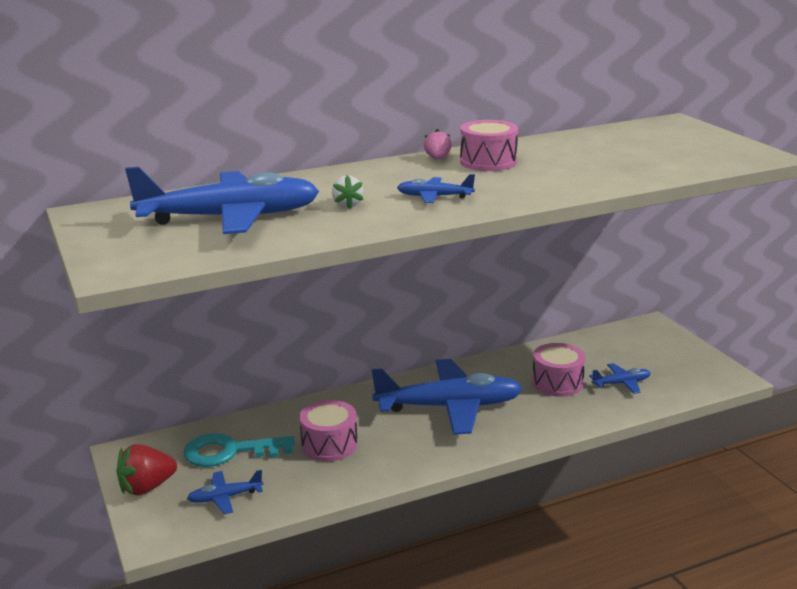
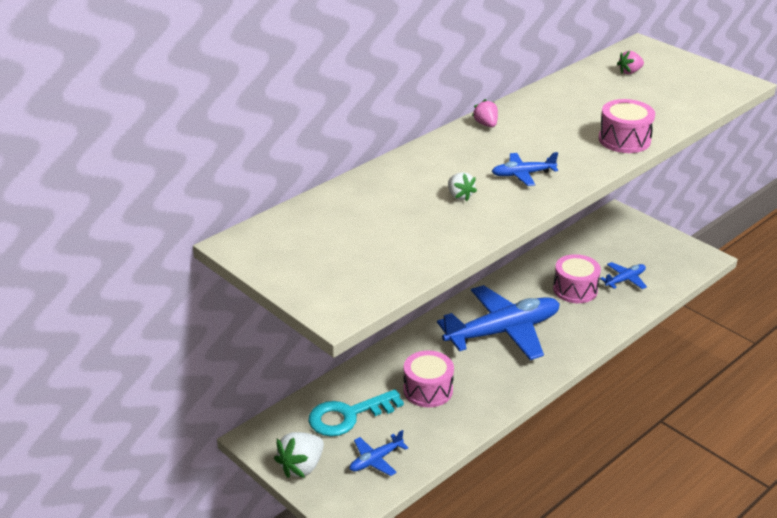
camera: 20 degrees left, 10 degrees up
red strawberry [116,444,177,496] -> white strawberry [274,432,324,478]
blue plane [125,167,319,234] -> none
pink drum [460,120,518,171] -> pink drum moved to [599,99,655,153]
none -> pink strawberry [617,51,644,74]

